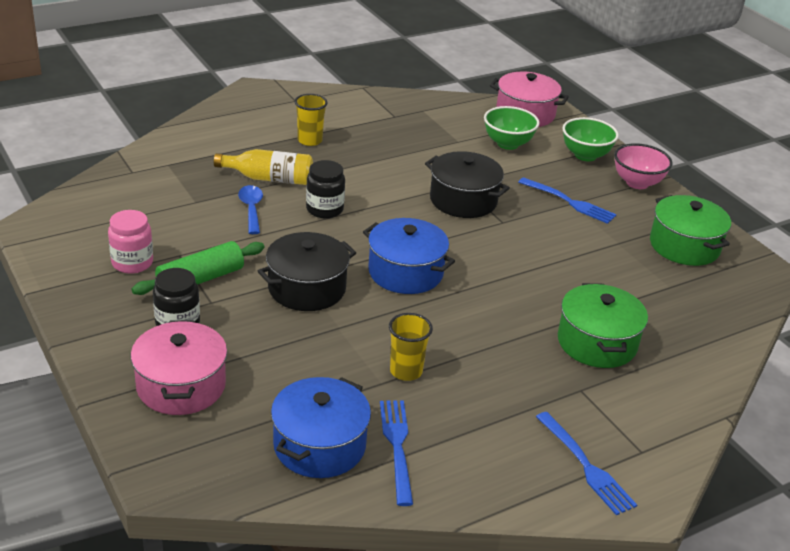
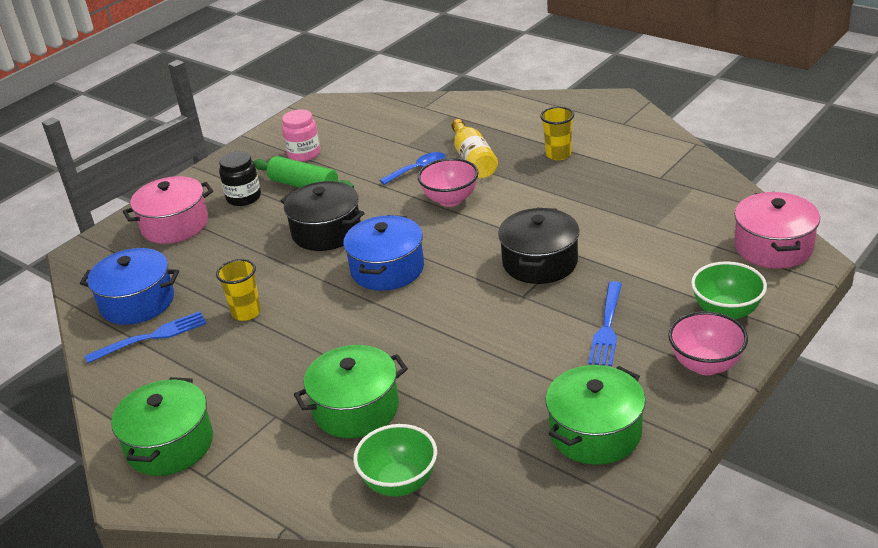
camera: 75 degrees right, 0 degrees up
black jar [306,160,345,219] -> pink bowl [418,158,479,207]
green bowl [484,106,539,150] -> green bowl moved to [353,424,437,497]
blue fork [536,412,637,515] -> green pot [111,377,213,476]

